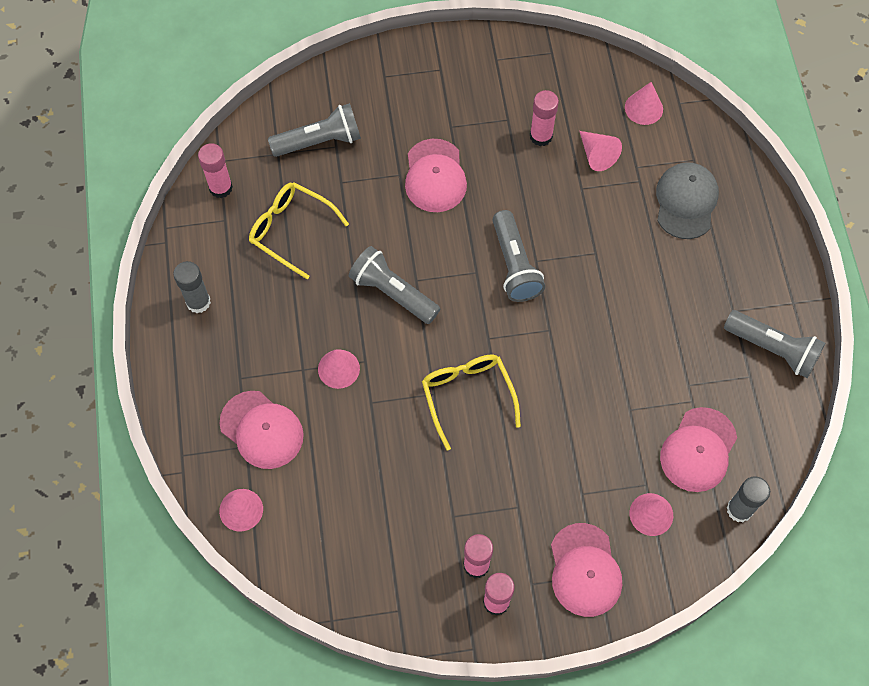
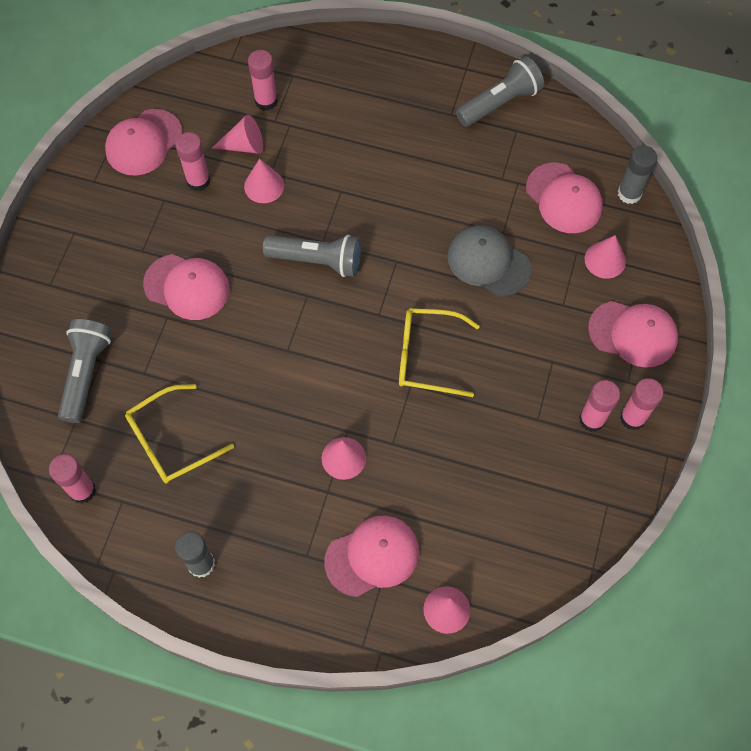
camera: 65 degrees left, 0 degrees up
grey flashlight [349,246,440,324] -> none
pink cone [625,82,663,125] -> pink cone moved to [244,159,284,203]
grey cap [656,162,719,239] -> grey cap moved to [447,225,531,297]
none -> pink cap [105,109,183,176]
none -> pink glue stick [248,50,278,110]

